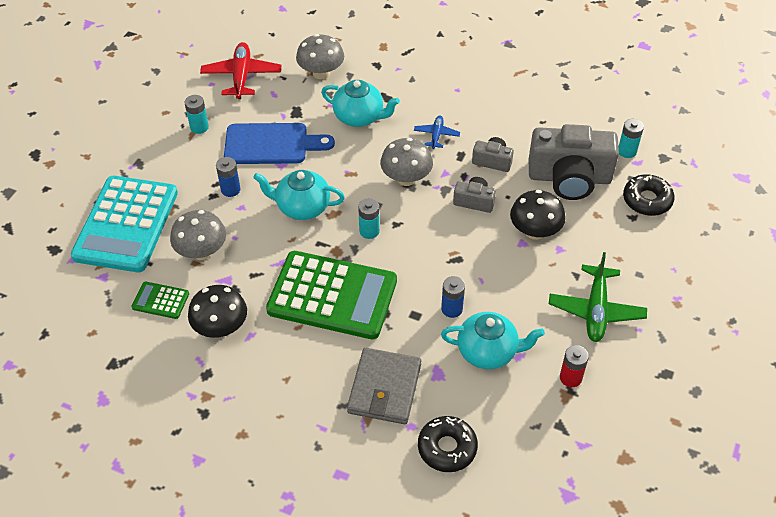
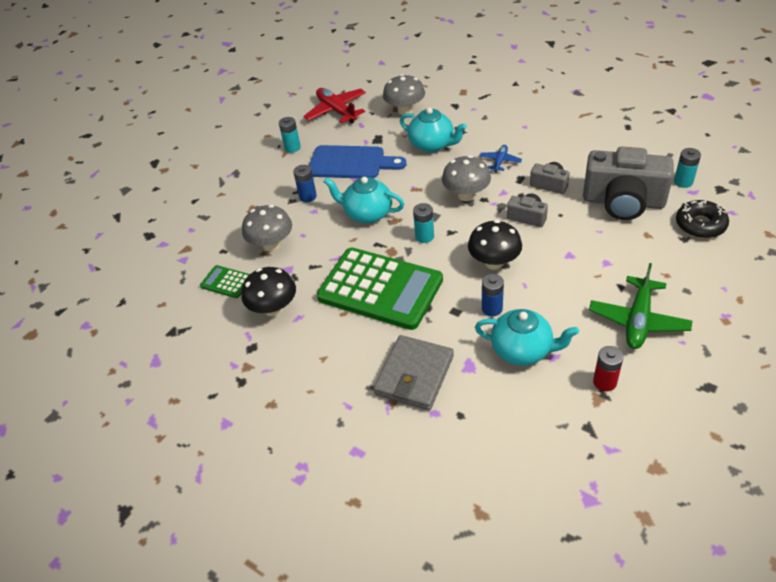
camera: 15 degrees right, 5 degrees down
turquoise calculator [71,176,178,272] -> none
red plane [200,42,281,99] -> red plane turned 45 degrees counterclockwise [303,88,366,124]
black donut [418,416,478,472] -> none
black mushroom [510,190,566,240] -> black mushroom moved to [468,220,522,270]

